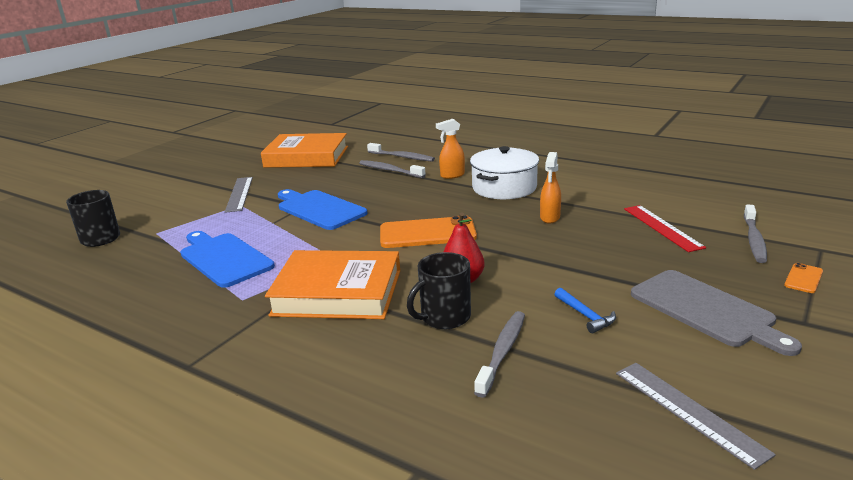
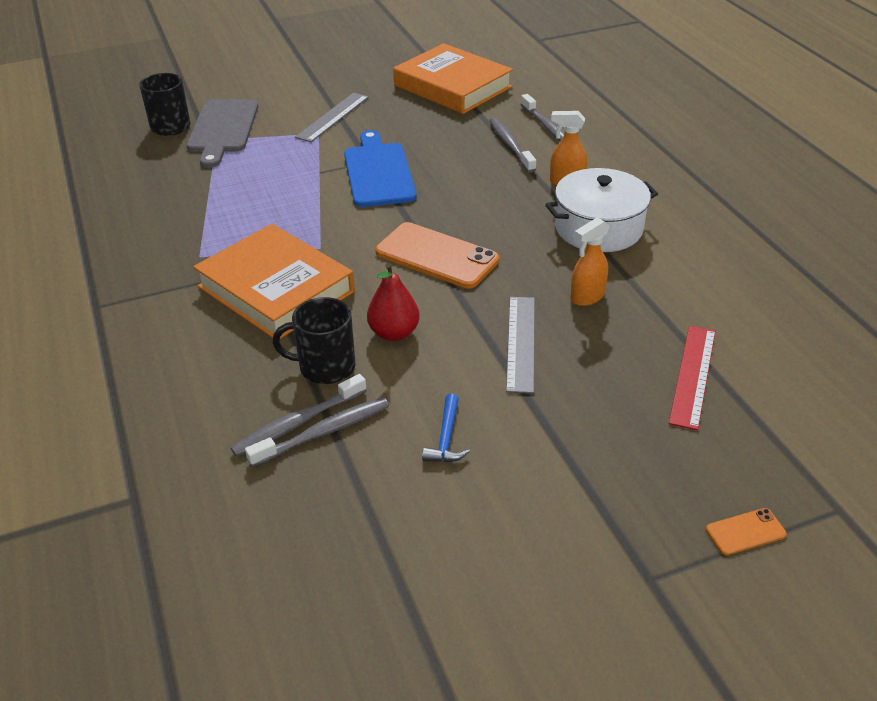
camera: 35 degrees right, 15 degrees up
blue cutting board [180,231,275,288] -> none
grey ruler [616,363,776,470] -> grey ruler moved to [506,297,535,394]
grey cutting board [631,270,802,356] -> grey cutting board moved to [187,99,259,168]
grey toothbrush [744,204,767,263] -> grey toothbrush moved to [231,374,367,457]

